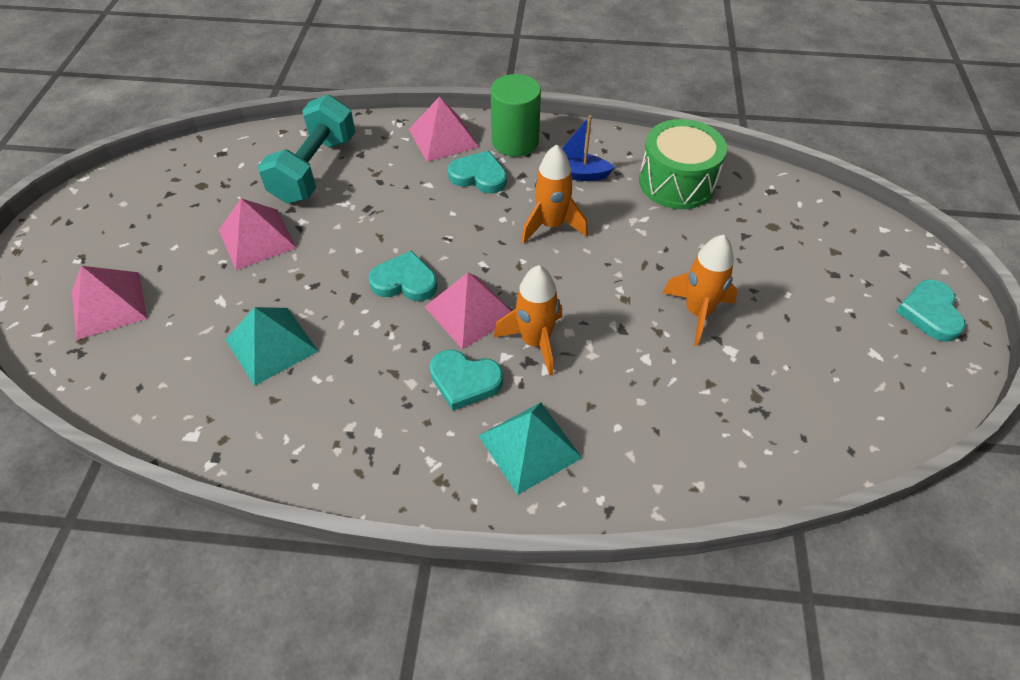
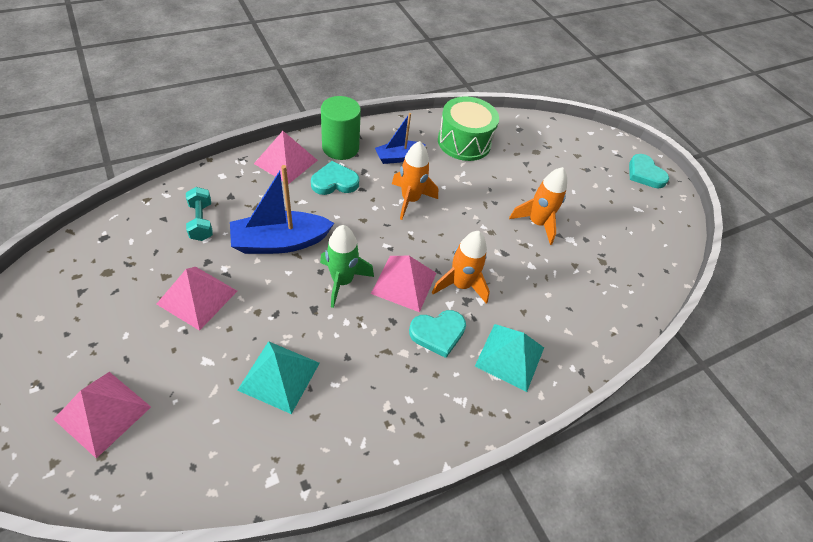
camera: 40 degrees left, 0 degrees up
turquoise dumbbell [258,94,355,204] -> turquoise dumbbell [186,187,213,241], size x0.54
turquoise heart [369,251,437,301] -> green rocket [320,225,374,308]
none -> blue boat [230,165,334,254]

